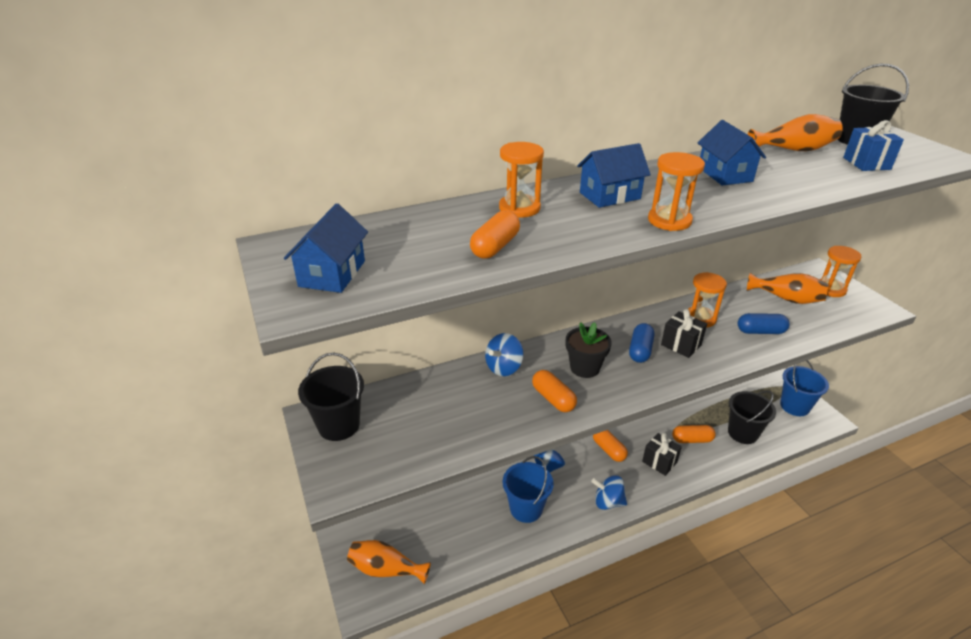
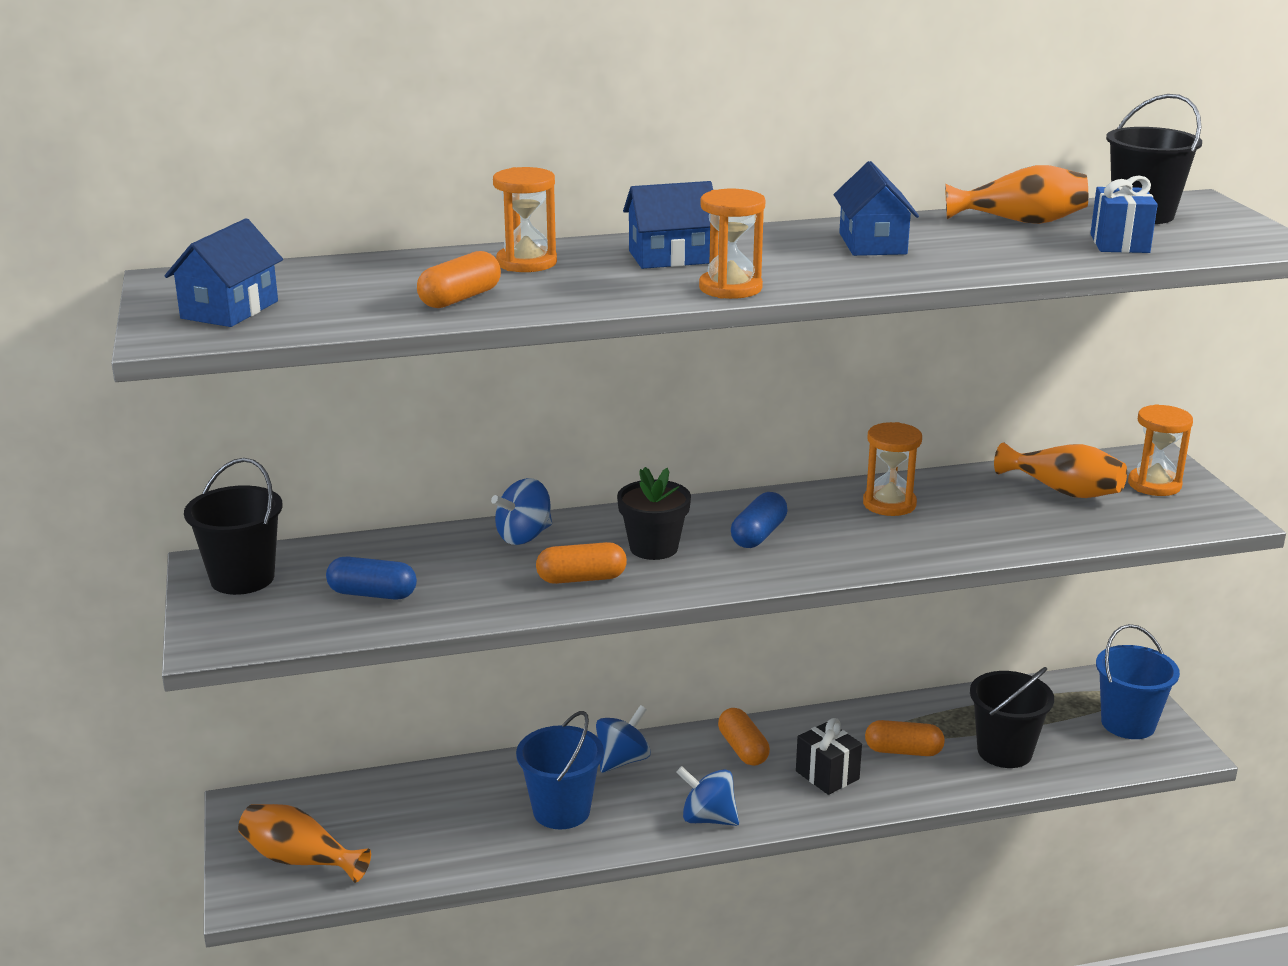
camera: 10 degrees right, 10 degrees down
orange capsule [532,370,577,412] -> orange capsule turned 75 degrees counterclockwise [536,542,627,584]
black gift [661,309,707,358] -> none
blue capsule [738,313,790,334] -> blue capsule moved to [326,557,417,600]

